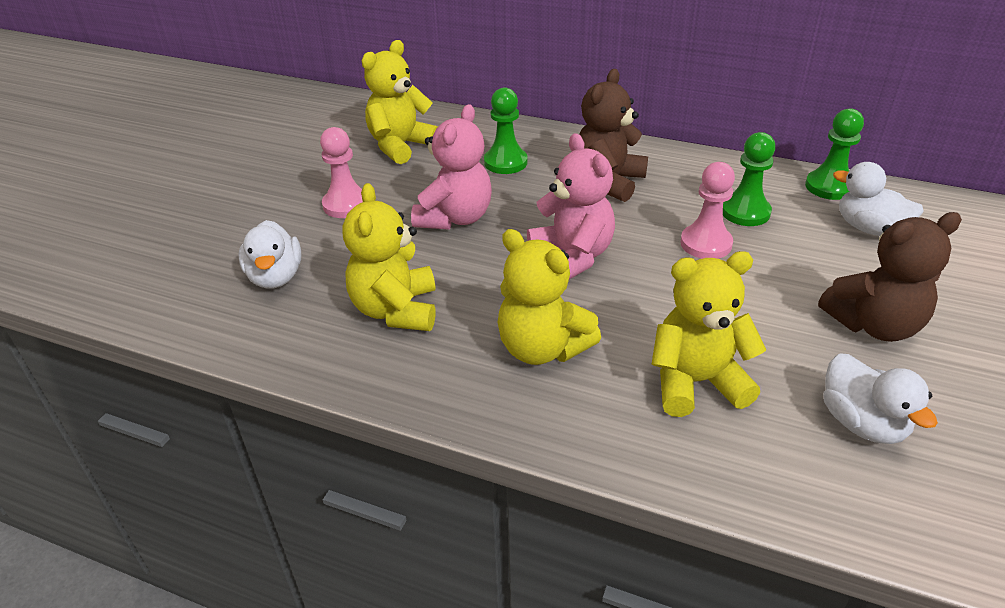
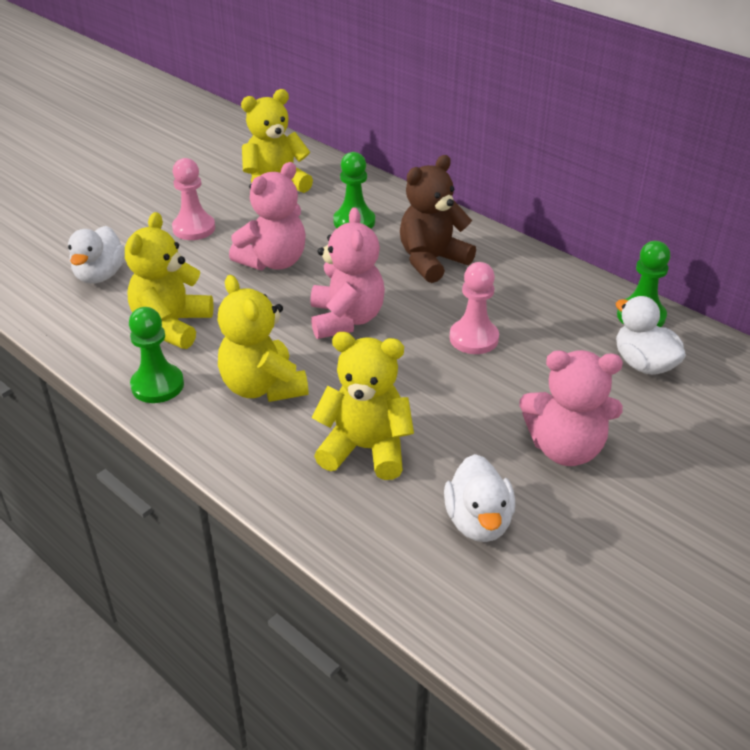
camera: 20 degrees right, 0 degrees up
green pawn [723,132,775,226] -> green pawn moved to [129,307,184,403]
brown teddy bear [818,212,962,342] -> pink teddy bear [519,350,623,466]

